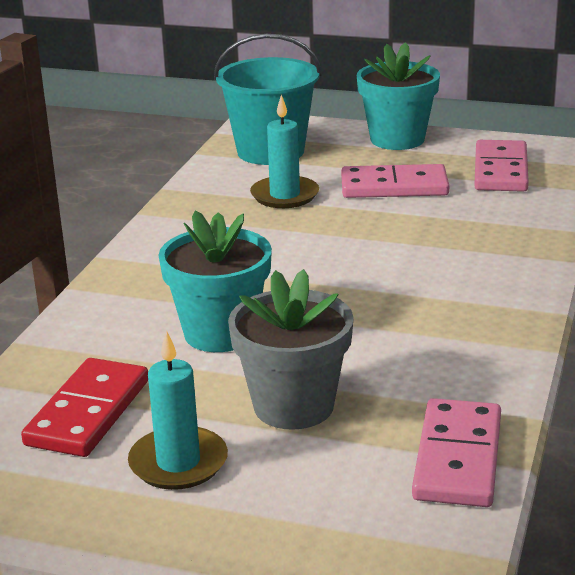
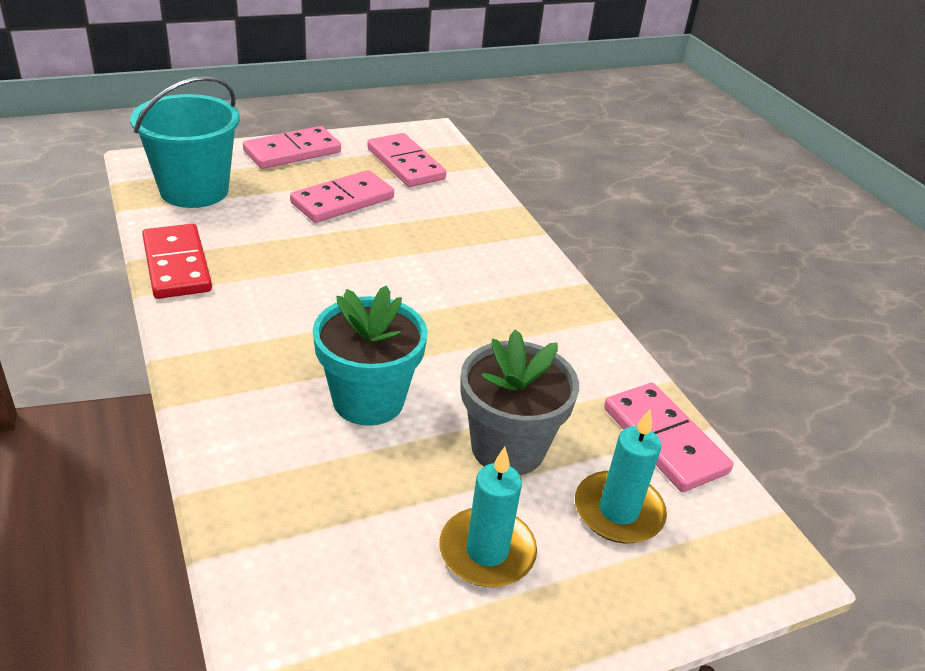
camera: 45 degrees left, 10 degrees up
red domino [21,358,148,457] -> red domino moved to [142,224,212,299]
turquoise candle [250,95,319,208] -> turquoise candle moved to [575,409,667,544]
turquoise flower pot [357,42,440,150] -> pink domino [243,126,341,169]

